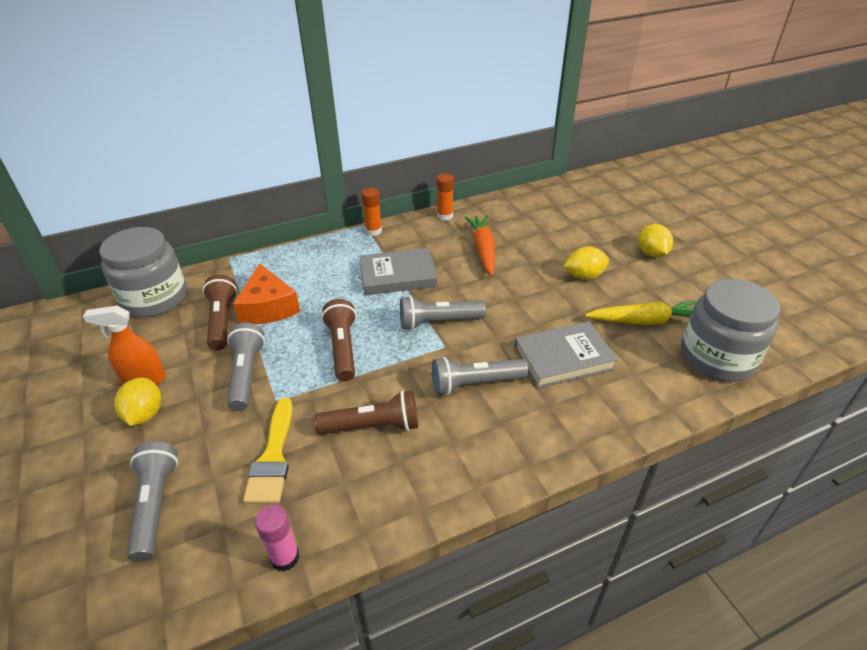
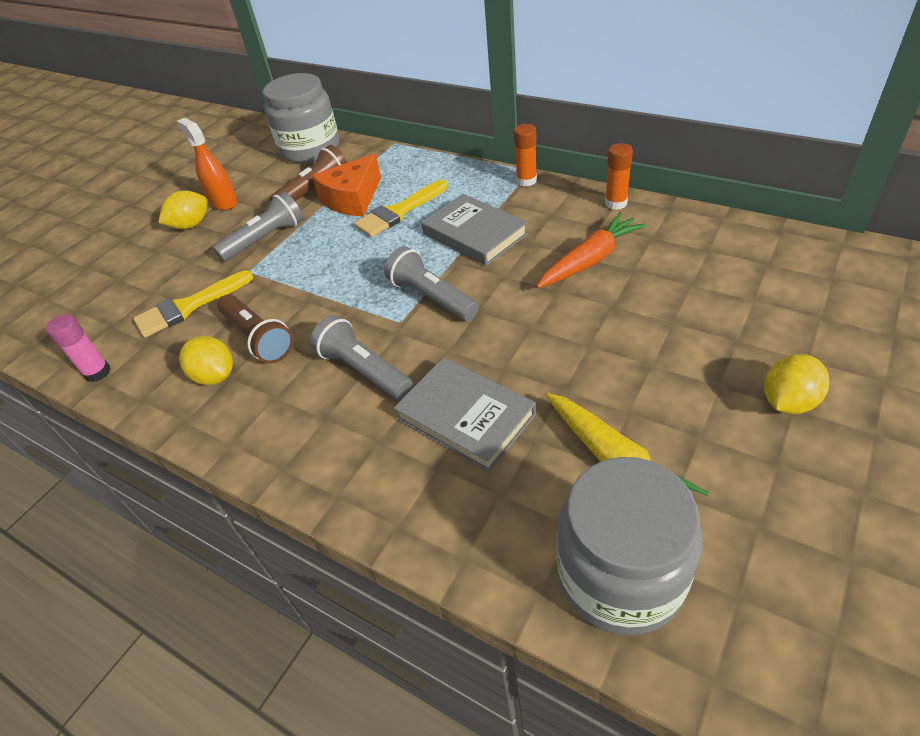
camera: 60 degrees right, 5 degrees up
grey flashlight [127,441,178,562] -> none
brown flashlight [322,299,356,381] -> none
yellow lemon [564,246,609,280] -> yellow lemon moved to [179,336,233,385]
none -> yellow brush [354,180,447,237]

